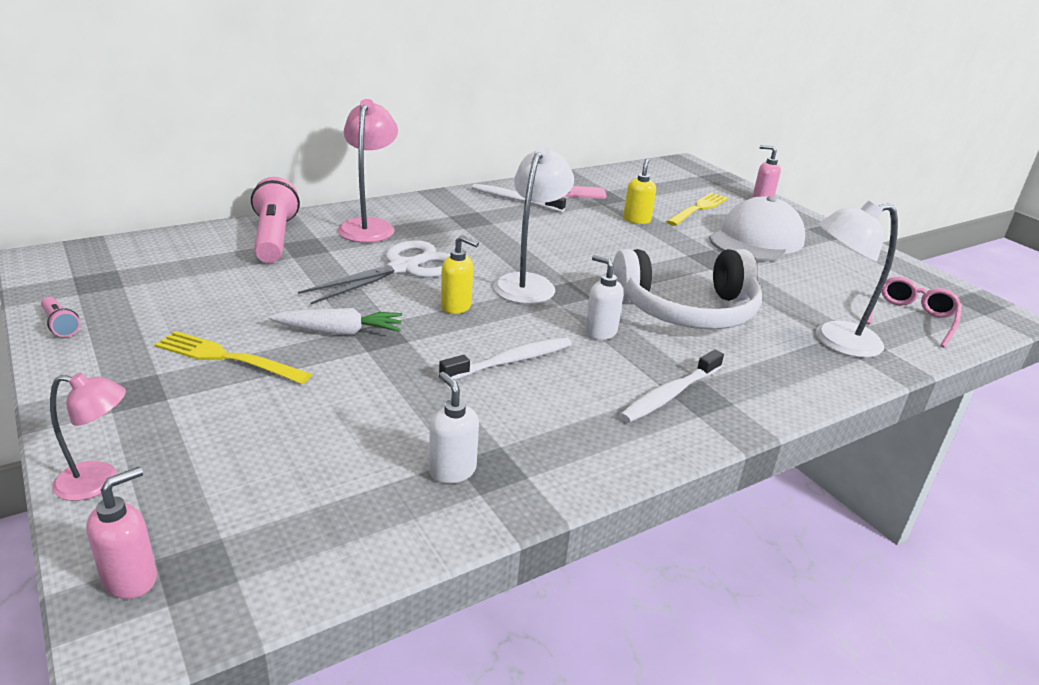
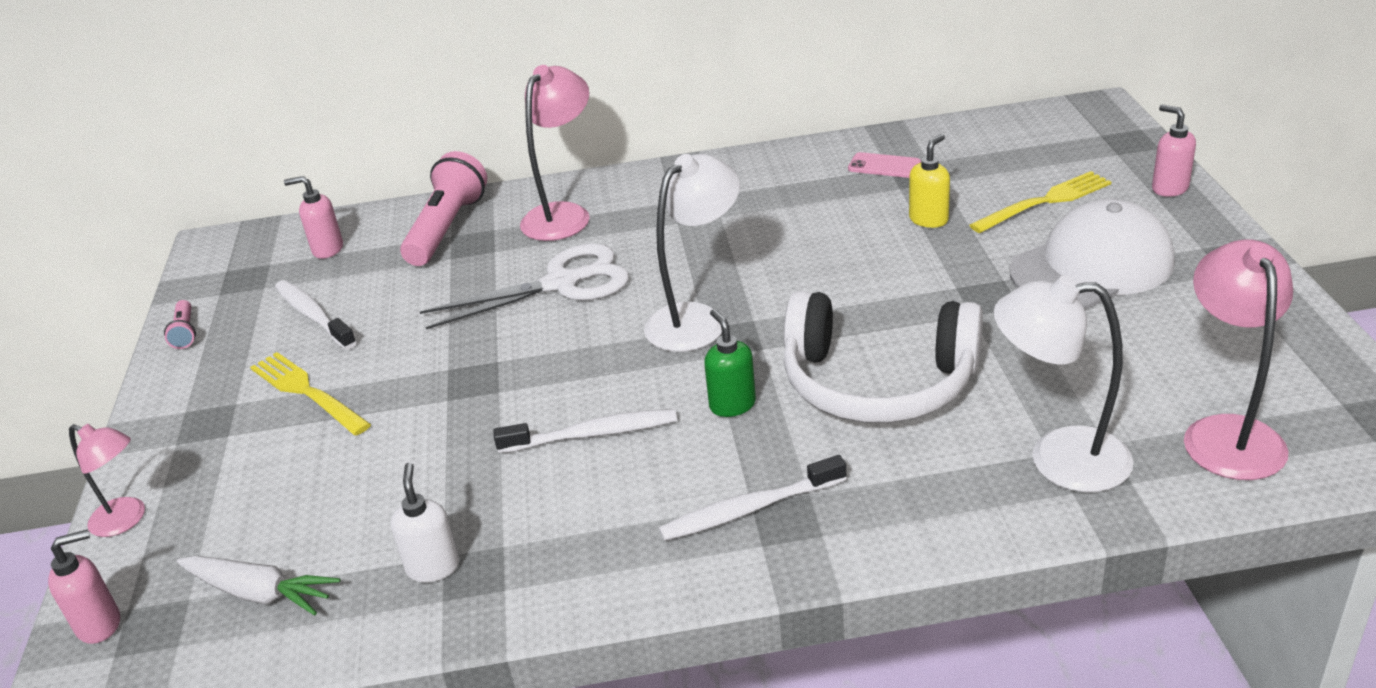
camera: 30 degrees right, 5 degrees up
white carrot [268,308,402,335] -> white carrot moved to [177,556,340,615]
yellow soap dispenser [441,235,479,314] -> none
white toothbrush [472,184,566,212] -> white toothbrush moved to [275,280,357,350]
white soap dispenser [585,255,624,340] -> green soap dispenser [704,309,756,417]
pink glasses [866,277,962,348] -> pink lamp [1184,239,1293,480]
none -> pink soap dispenser [284,176,343,259]

